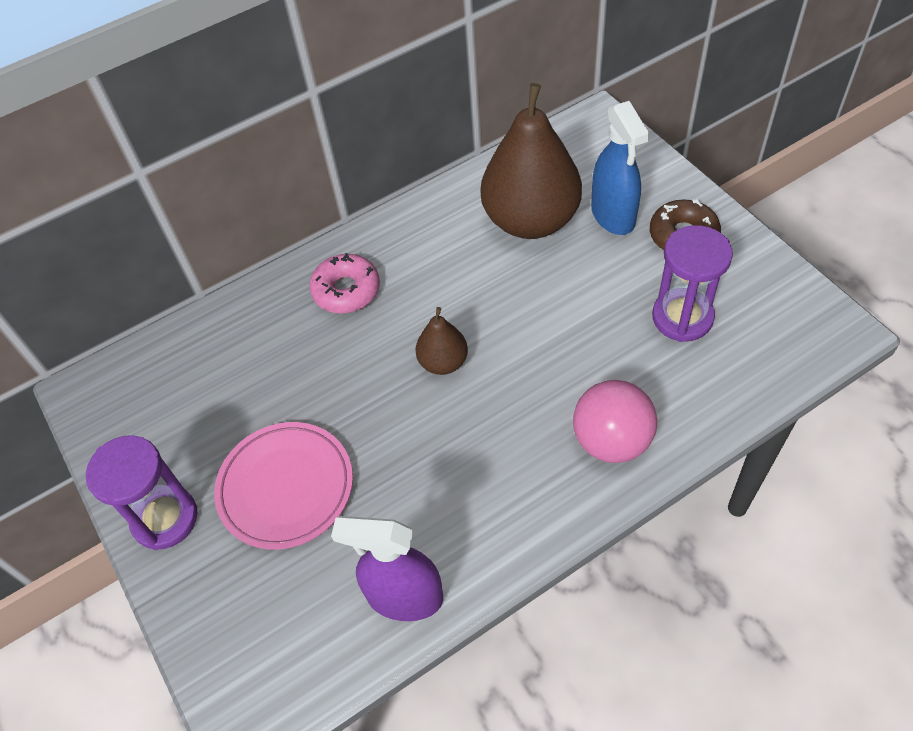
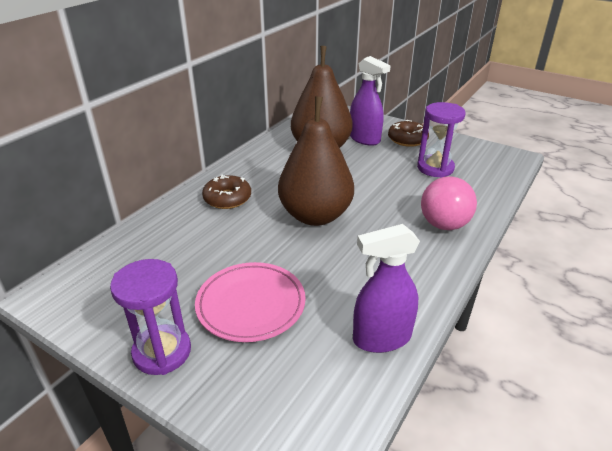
camera: 30 degrees left, 20 degrees down
pink donut [309,253,380,313] -> brown donut [202,175,251,209]
brown pear [415,307,468,375] -> brown pear [278,96,354,226], size x2.10
blue spray bottle [591,101,649,235] -> purple spray bottle [350,56,391,146]

